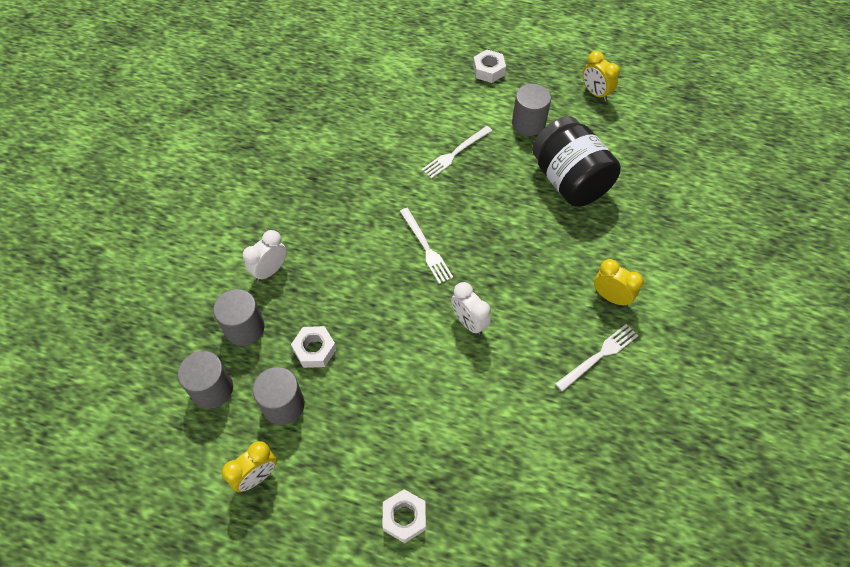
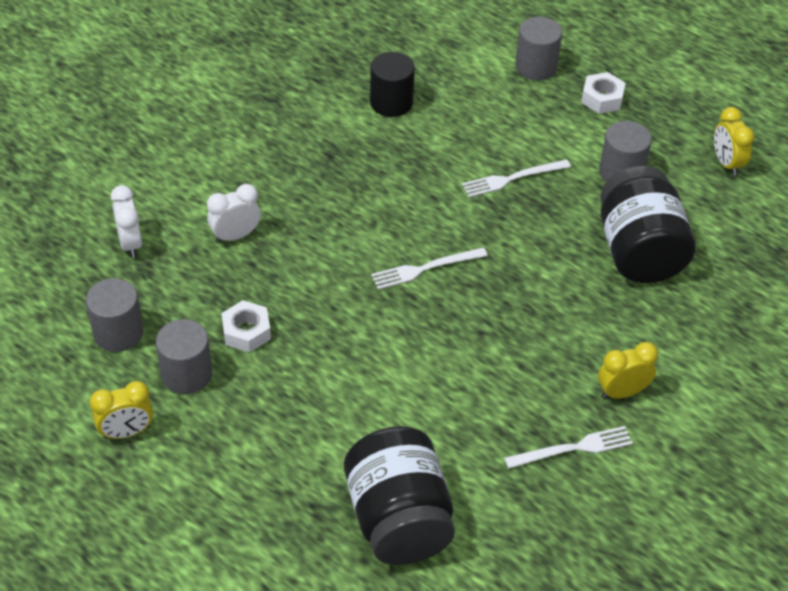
camera: 20 degrees right, 10 degrees down
grey cylinder [213,289,265,346] -> grey cylinder moved to [515,17,562,80]
white nut [382,489,426,543] -> none
white fork [400,208,453,284] -> white fork turned 75 degrees clockwise [371,247,488,290]
white clock [451,282,491,335] -> white clock moved to [111,185,142,258]
yellow clock [594,259,644,306] -> yellow clock turned 75 degrees counterclockwise [598,342,658,399]
none -> black jar [344,426,455,565]
none -> black cylinder [370,52,415,117]

